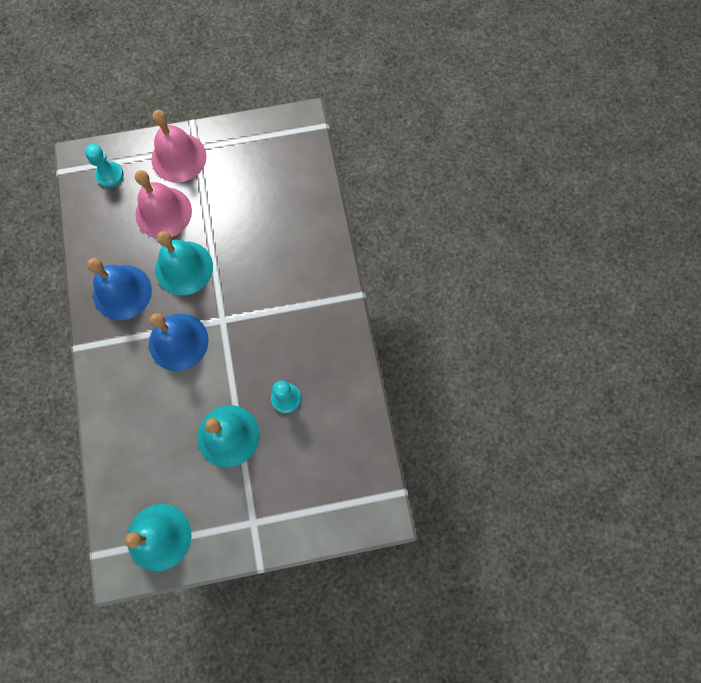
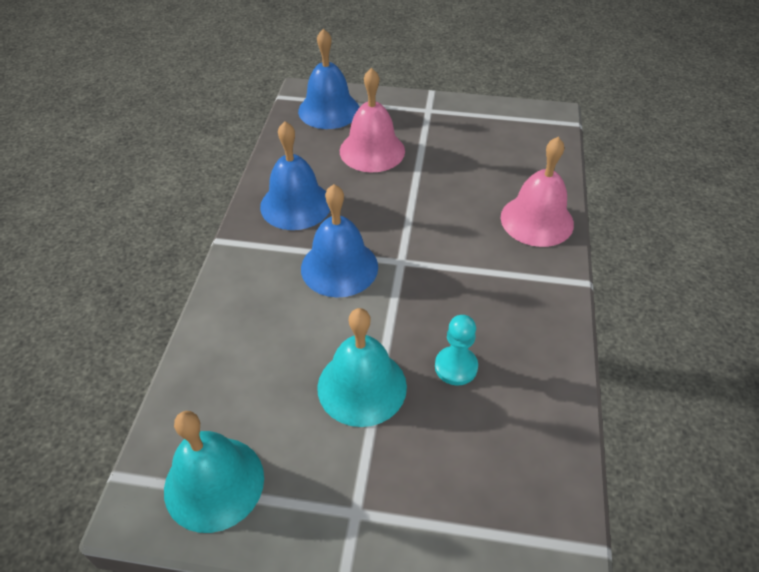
camera: 20 degrees right, 25 degrees down
turquoise pawn [85,144,124,188] -> blue bell [298,28,360,129]
pink bell [151,110,207,183] -> pink bell moved to [500,137,574,247]
turquoise bell [155,231,213,295] -> none

